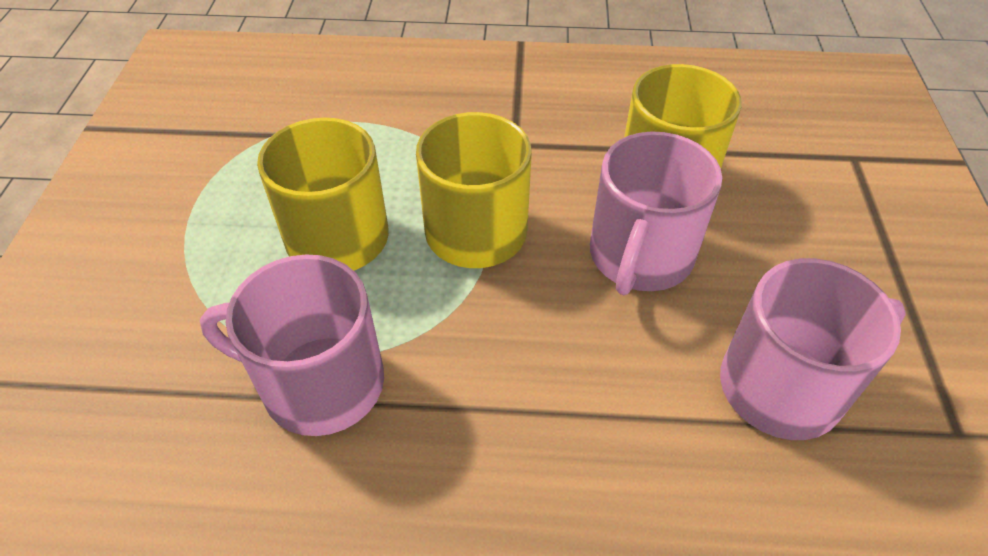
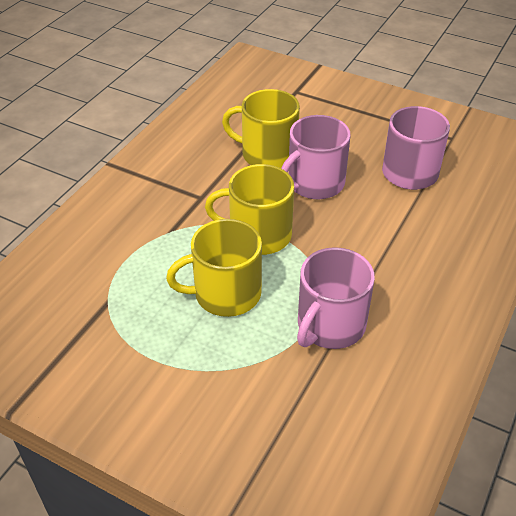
camera: 65 degrees left, 5 degrees down
pink mug [590,131,722,295] -> pink mug turned 90 degrees clockwise [281,115,350,199]

